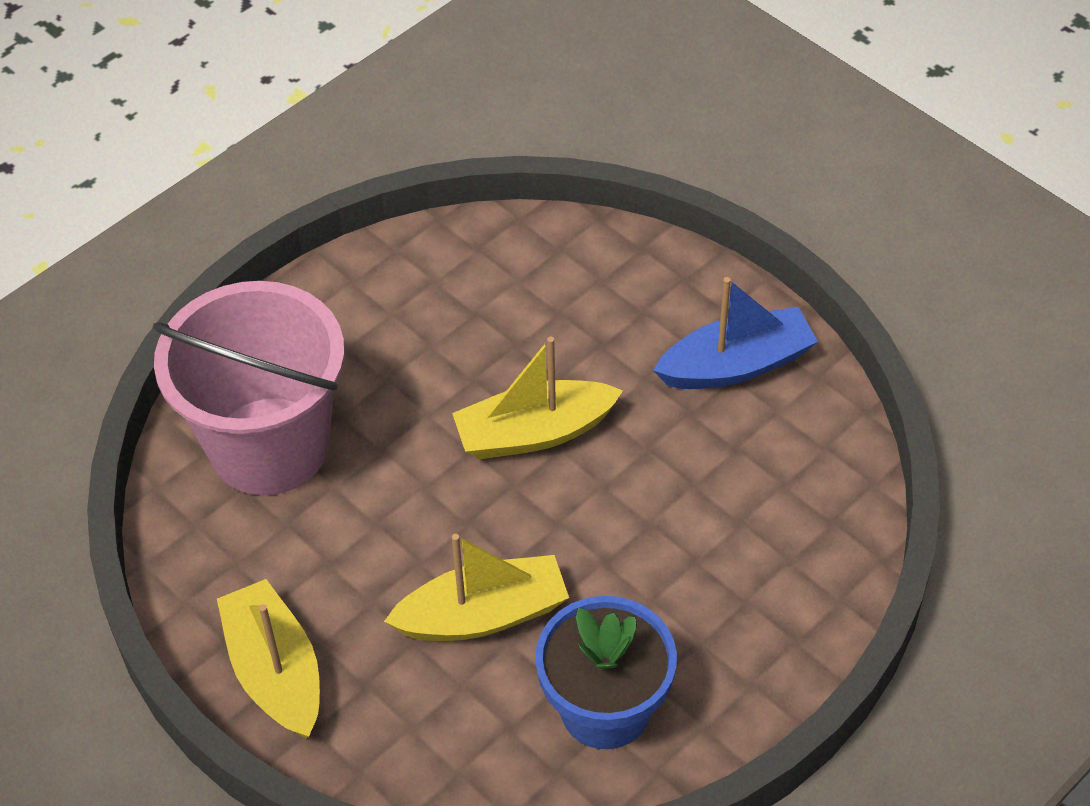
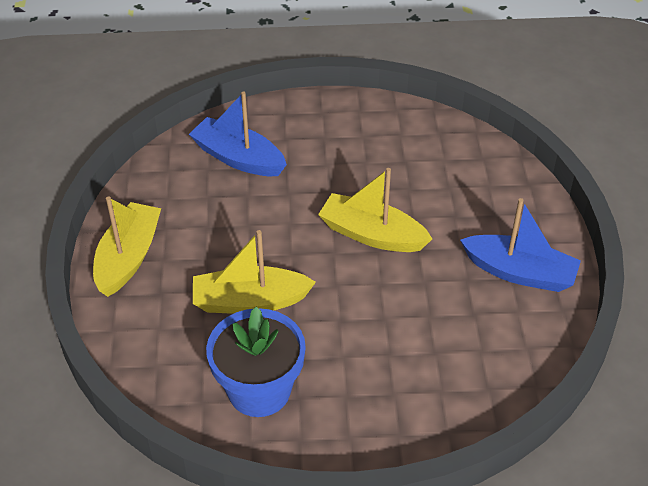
camera: 40 degrees right, 5 degrees down
pink bucket [152,281,345,495] -> blue boat [189,92,287,176]
yellow boat [384,534,569,641] -> yellow boat turned 150 degrees clockwise [193,230,316,314]

